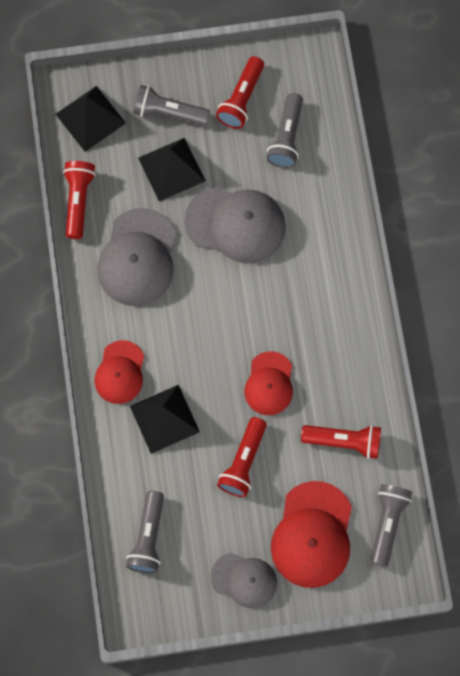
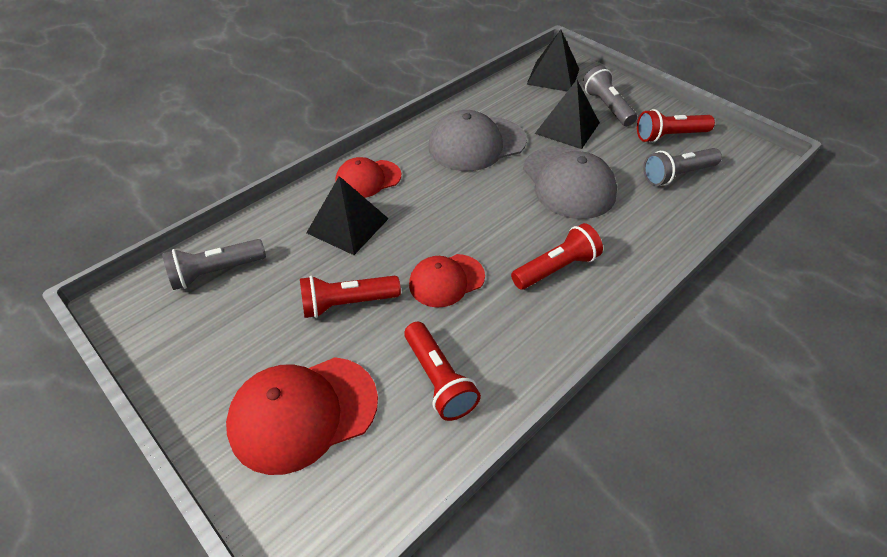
camera: 55 degrees right, 25 degrees down
red flashlight [63,161,96,239] -> red flashlight moved to [511,223,603,290]
grey cap [211,553,277,608] -> none
grey flashlight [371,484,412,567] -> none

